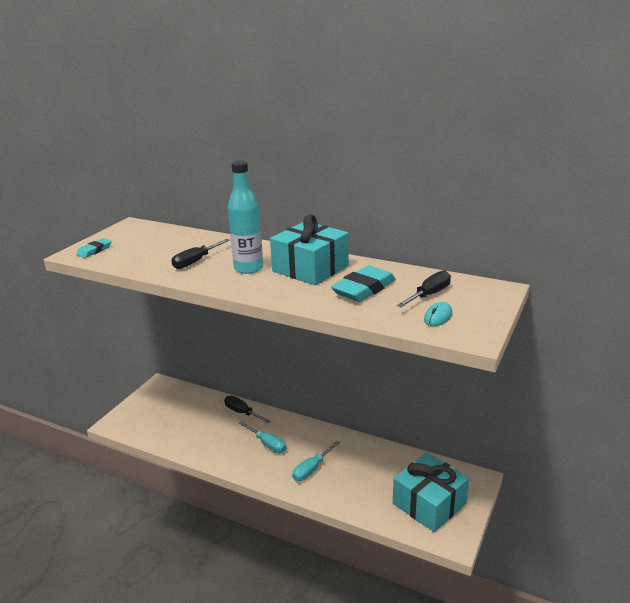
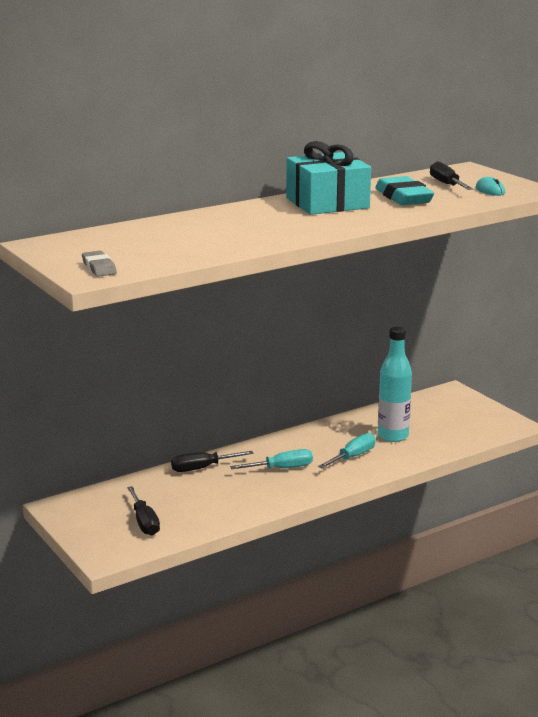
camera: 60 degrees left, 5 degrees down
turquoise eraser [76,238,112,258] -> grey eraser [82,251,117,277]
black screwdriver [171,239,230,269] -> black screwdriver moved to [127,486,160,536]
turquoise bottle [228,161,263,274] -> turquoise bottle moved to [378,327,412,442]
turquoise screwdriver [292,441,340,481] -> turquoise screwdriver turned 120 degrees counterclockwise [318,433,376,468]
turquoise gift [393,452,469,532] -> none

